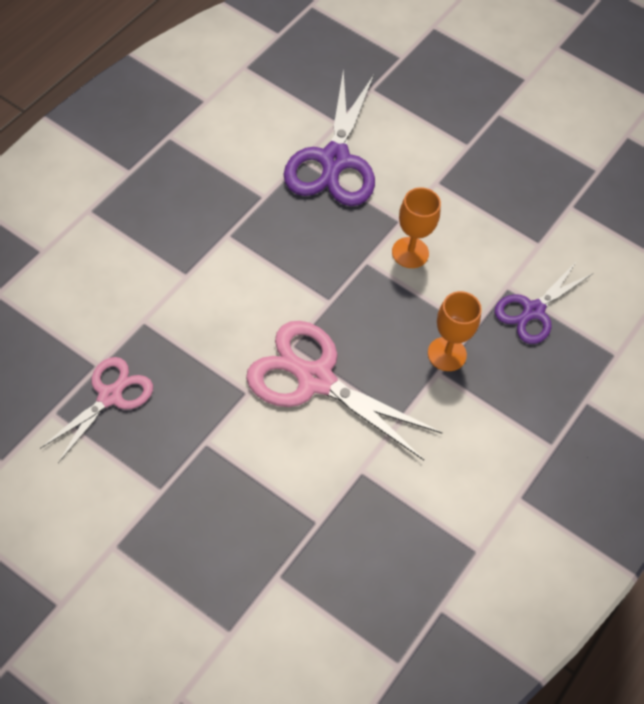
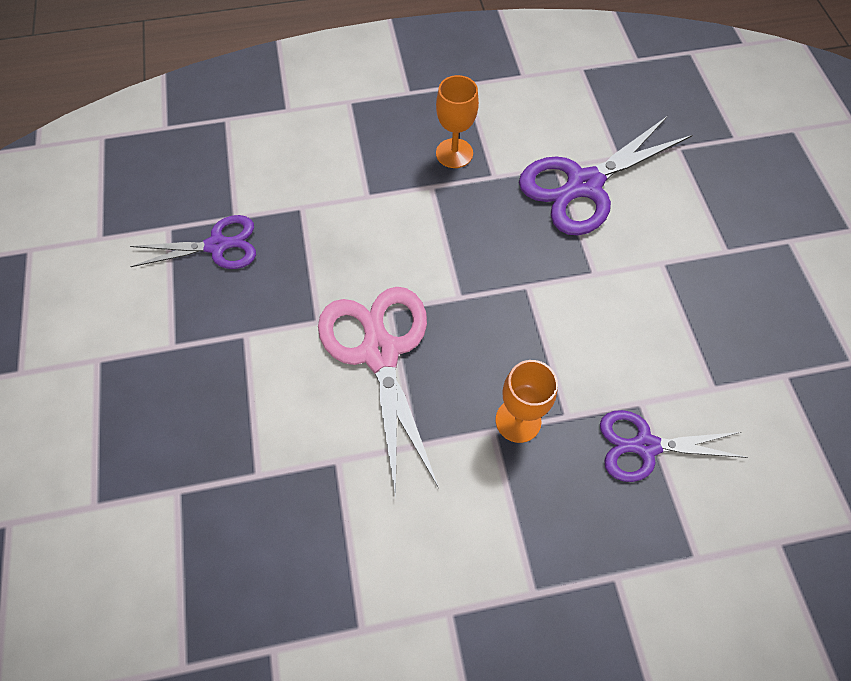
camera: 50 degrees right, 5 degrees up
pink scissors [40,357,153,463] -> purple scissors [130,215,256,269]
orange goblet [392,187,441,268] -> orange goblet moved to [436,75,479,168]

